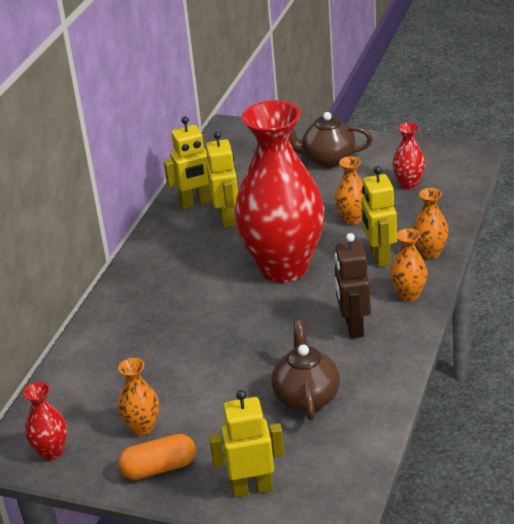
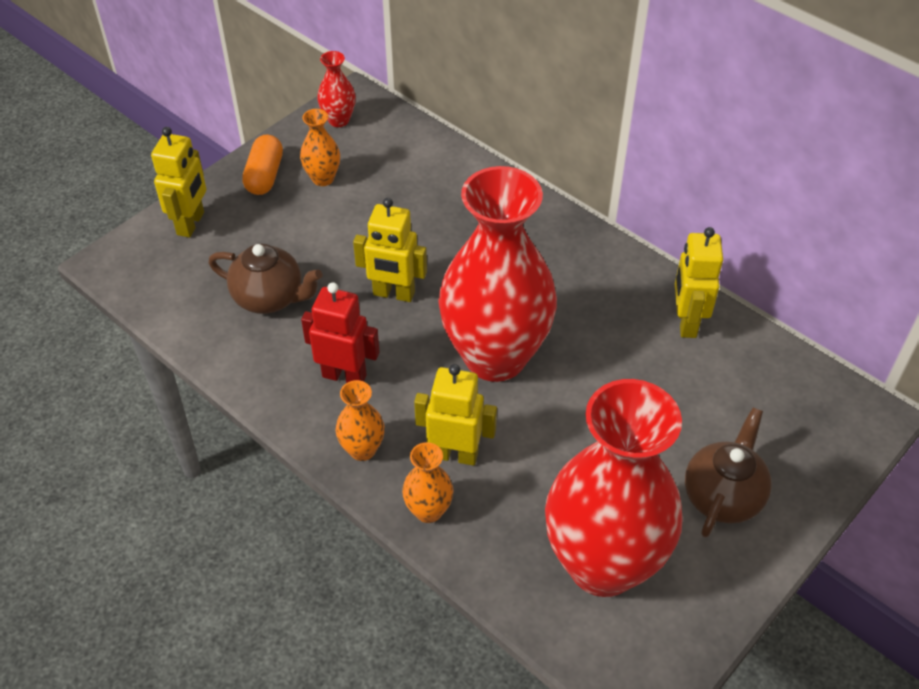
camera: 110 degrees right, 15 degrees up
yellow robot [206,131,238,227] -> yellow robot moved to [353,198,427,302]
orange vase [335,156,364,225] -> none
brown robot [335,233,371,339] -> red robot [301,283,380,383]
red vase [392,123,426,189] -> red vase [545,379,683,597], size x2.48

